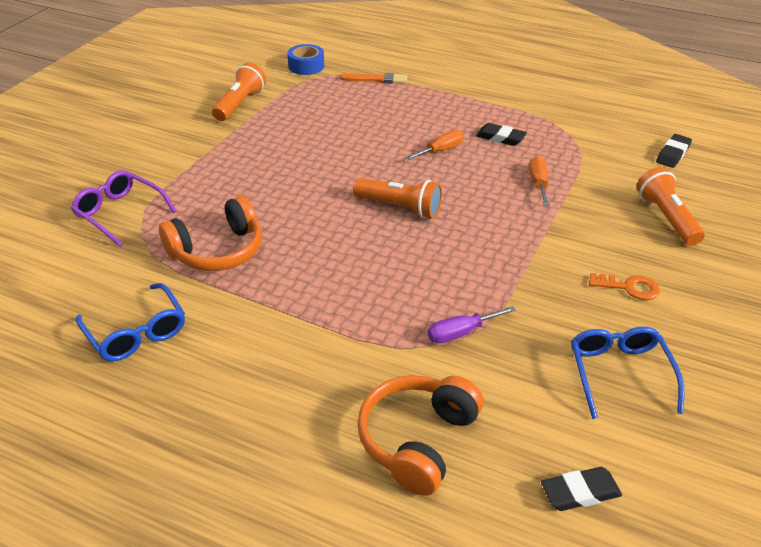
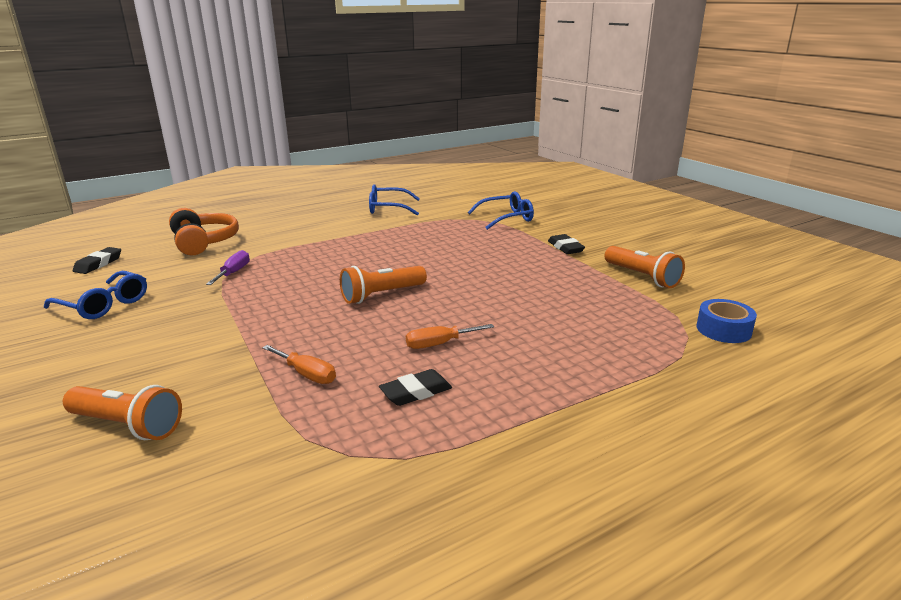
camera: 125 degrees right, 15 degrees down
purple glasses [71,170,177,247] -> blue glasses [468,191,534,230]
orange headphones [159,196,262,271] -> none
orange brush [339,73,407,84] -> none
orange screwdriver [405,130,464,160] -> orange screwdriver turned 75 degrees clockwise [406,324,494,349]
orange key [589,273,660,300] -> none
black eraser [656,134,692,168] -> black eraser moved to [548,234,585,254]

